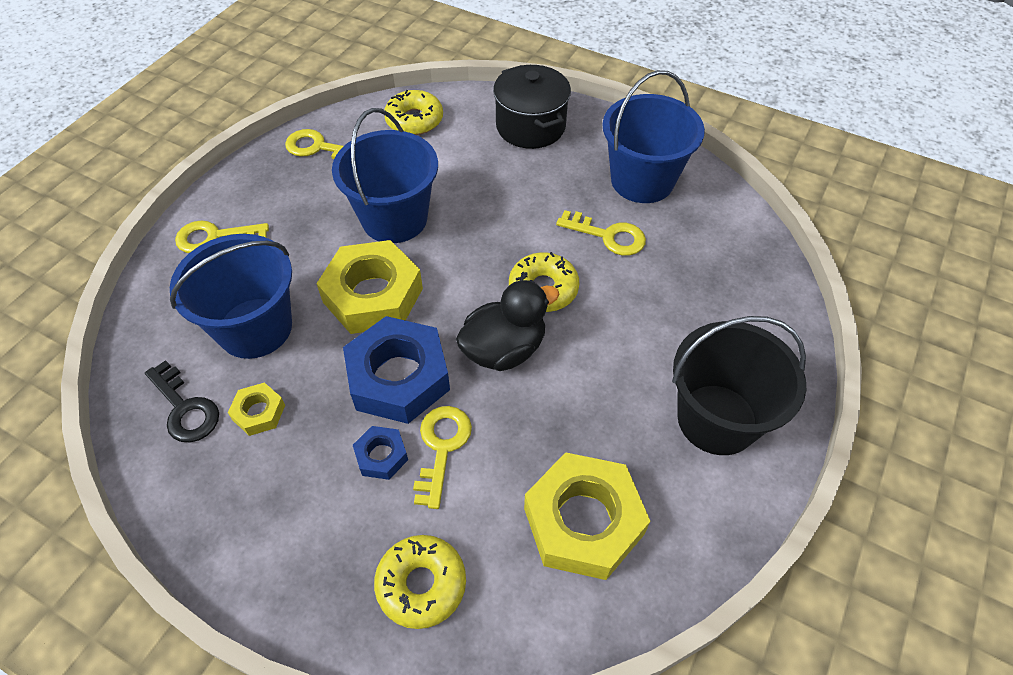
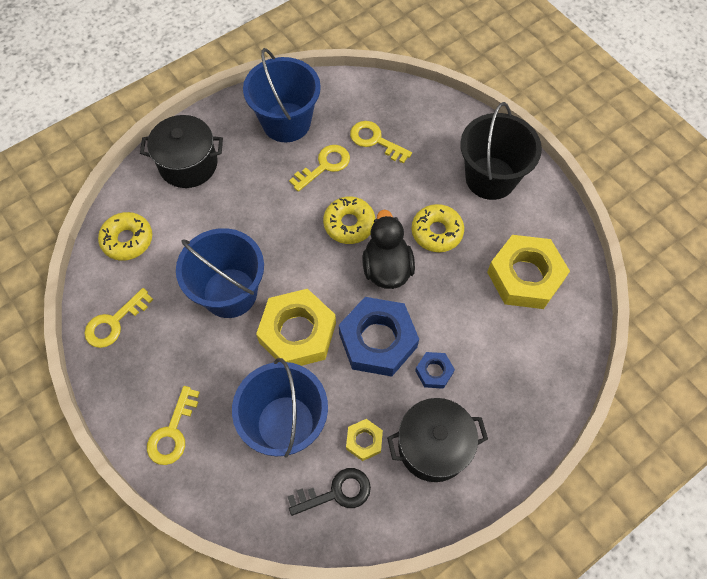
camera: 65 degrees left, 10 degrees up
yellow donut [374,535,466,629] -> yellow donut moved to [411,204,464,252]
yellow key [413,406,472,509] -> yellow key moved to [350,121,412,164]
none -> black pot [387,398,488,482]

